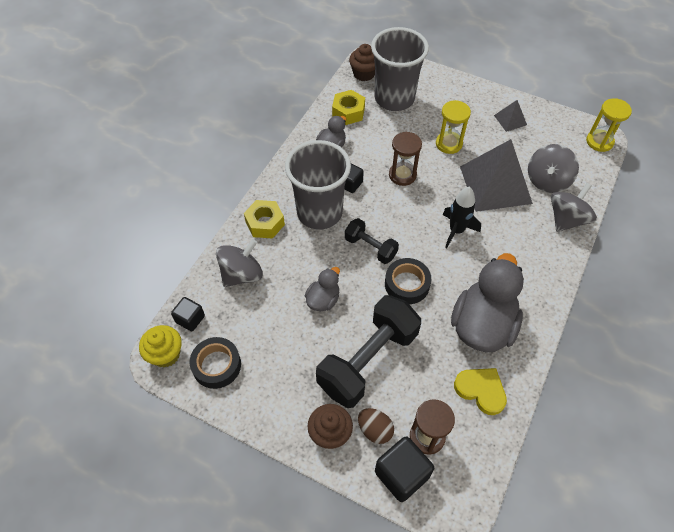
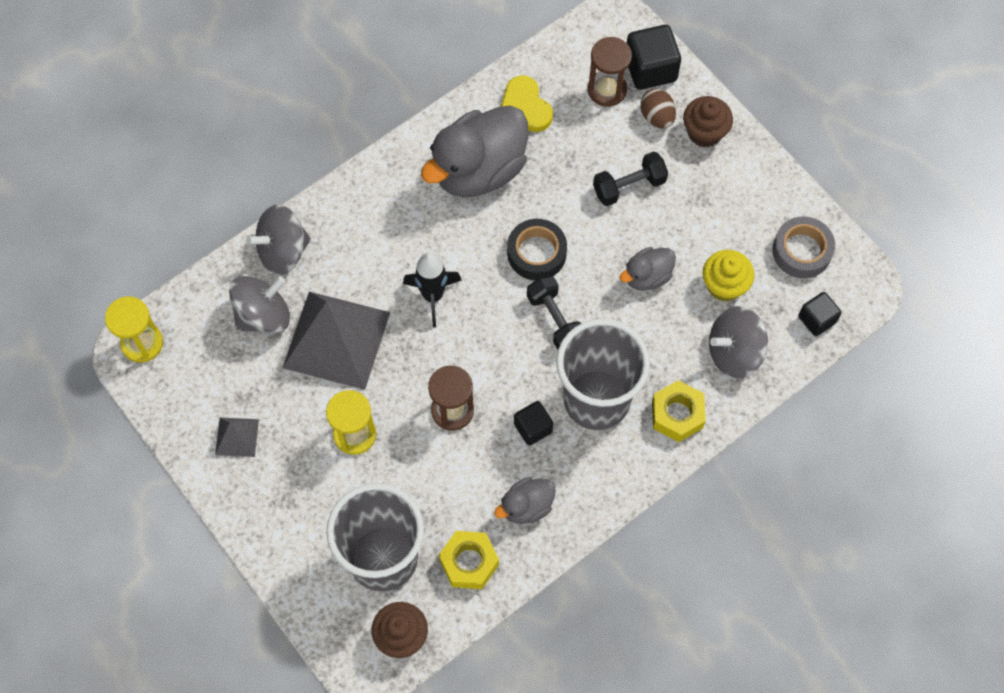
camera: 155 degrees left, 10 degrees up
yellow cupcake [139,325,182,368] -> yellow cupcake moved to [703,250,755,302]
black tape [190,337,241,389] -> grey tape [772,216,835,278]
black dumbbell [316,295,421,408] -> black dumbbell [593,152,668,206], size x0.53

